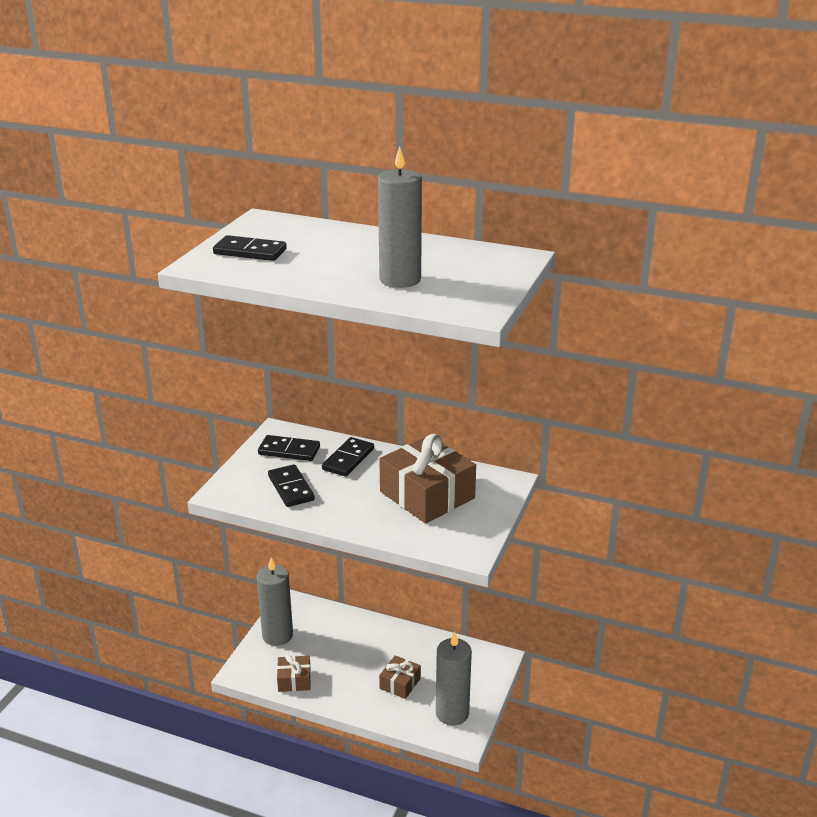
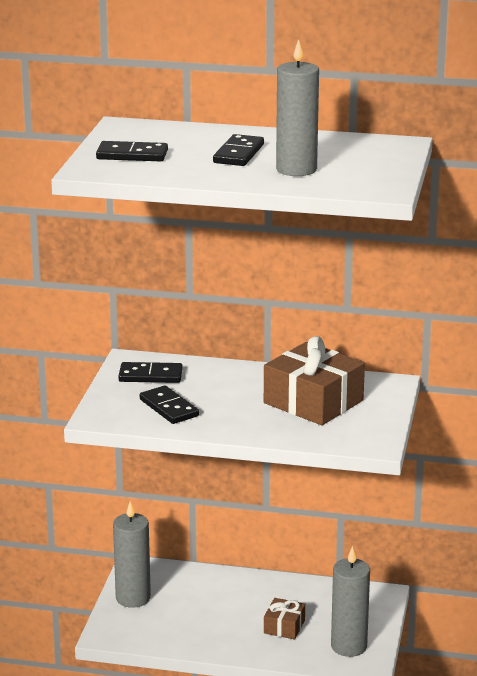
camera: 10 degrees left, 5 degrees down
brown gift [277,654,311,692] -> none
black domino [322,437,374,477] -> black domino moved to [213,134,264,166]

